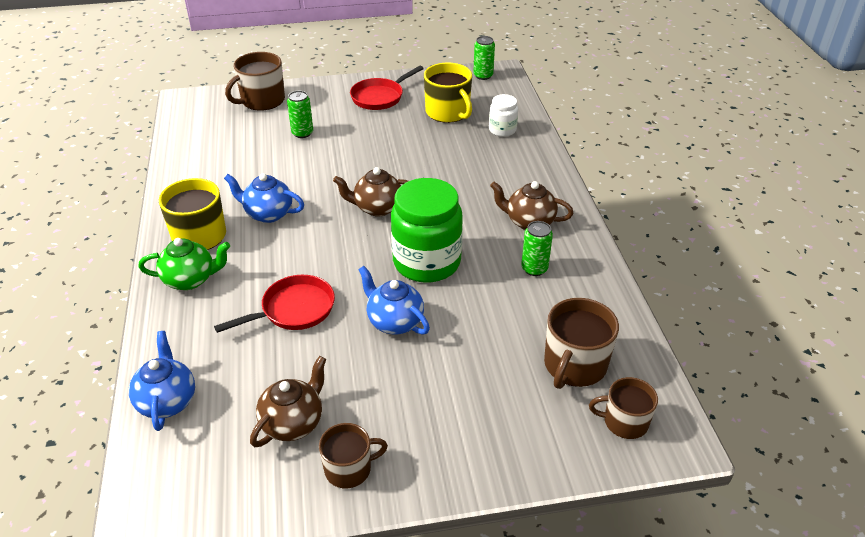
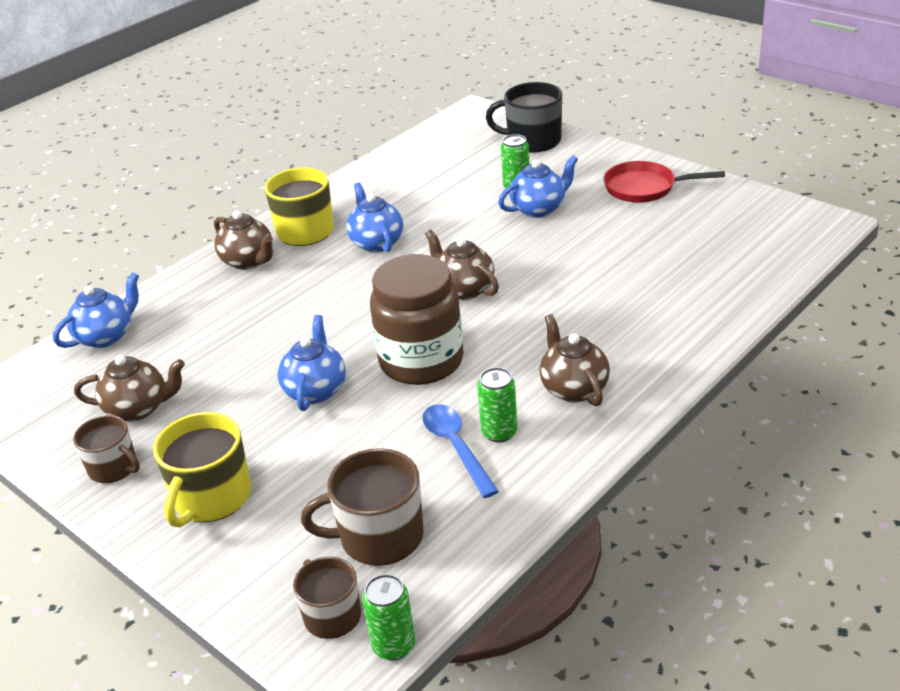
camera: 55 degrees right, 5 degrees down
green teapot [138,238,230,290] -> brown teapot [214,211,273,270]
red pan [214,275,335,333] -> none
brown mug [225,52,285,111] -> black mug [486,82,562,153]
green jar [391,178,463,283] -> brown jar [370,254,464,385]
yellow mug [424,63,472,123] -> yellow mug moved to [153,412,251,527]
green can [473,36,495,80] -> green can moved to [362,574,415,661]
white jar [489,94,518,137] -> none
none -> blue spoon [422,404,499,498]
none -> blue teapot [498,155,578,218]

